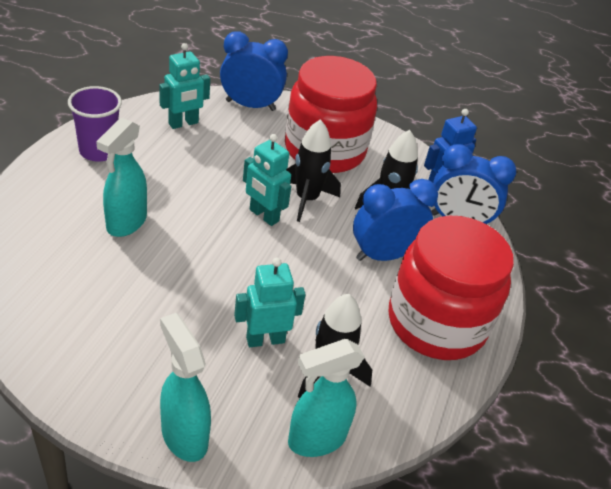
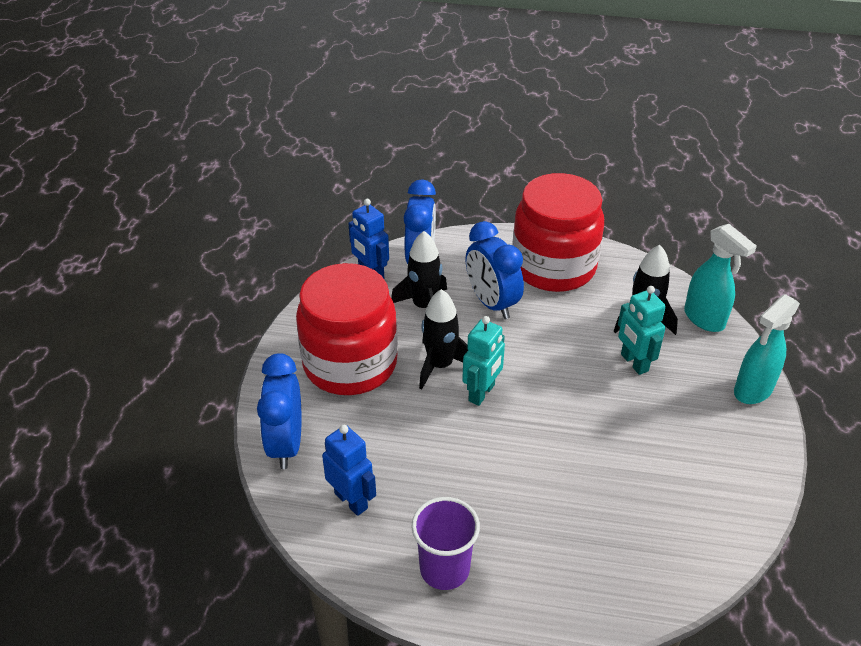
camera: 95 degrees left, 0 degrees up
turquoise spray bottle [96,117,147,237] -> none
turquoise robot [159,43,210,129] -> blue robot [322,425,376,516]

